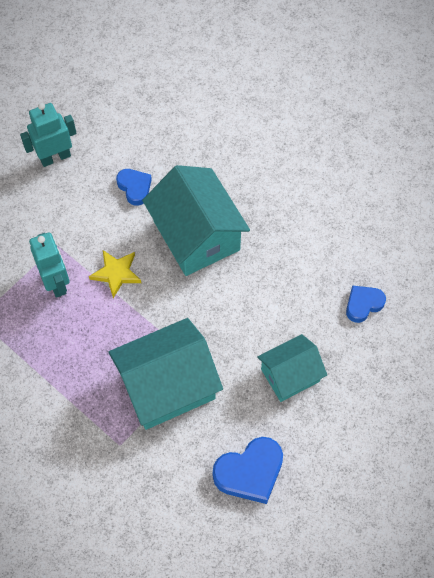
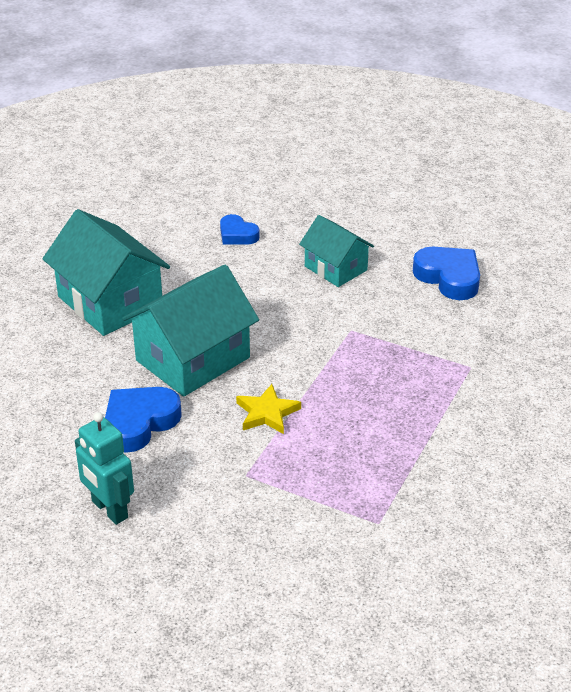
camera: 105 degrees left, 25 degrees down
turquoise robot [29,232,70,298] -> none
turquoise house [109,318,223,430] -> turquoise house moved to [43,209,170,336]
blue heart [116,169,152,206] -> blue heart [105,387,182,453], size x1.60

